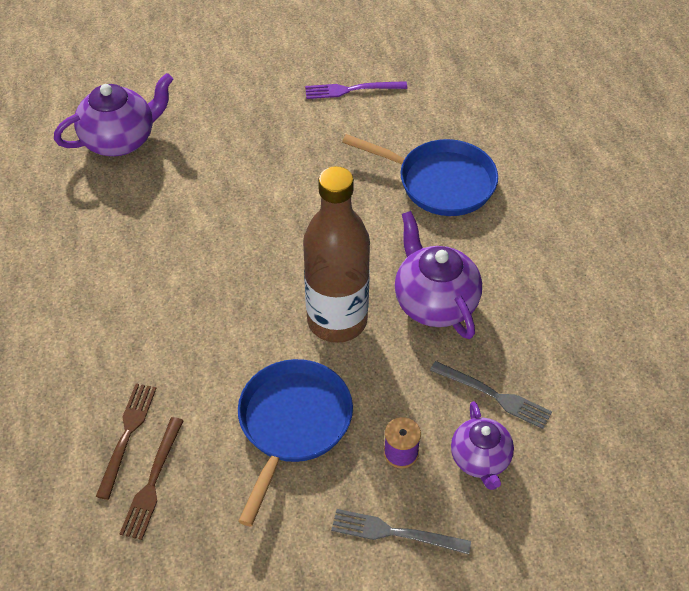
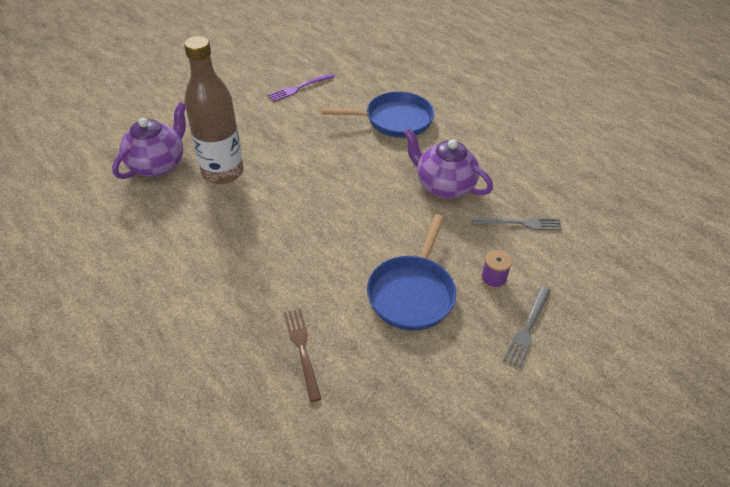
camera: 30 degrees left, 5 degrees down
brown fork [120,417,184,540] -> none
blue pan [238,359,353,526] -> blue pan turned 150 degrees counterclockwise [367,214,456,331]
brown bottle [303,166,370,343] -> brown bottle moved to [184,36,244,184]
grey fork [331,509,471,554] -> grey fork turned 45 degrees counterclockwise [503,286,551,368]
purple teapot [451,401,514,490] -> none

